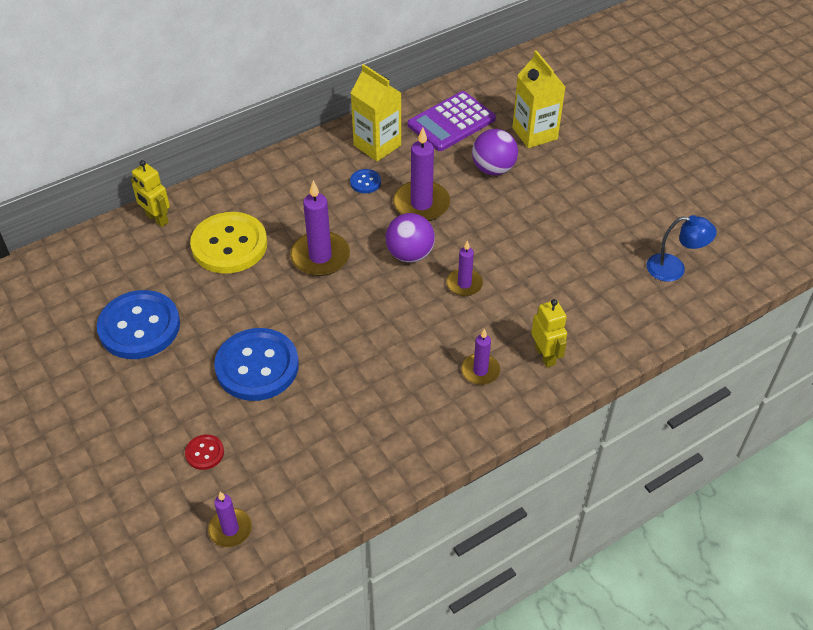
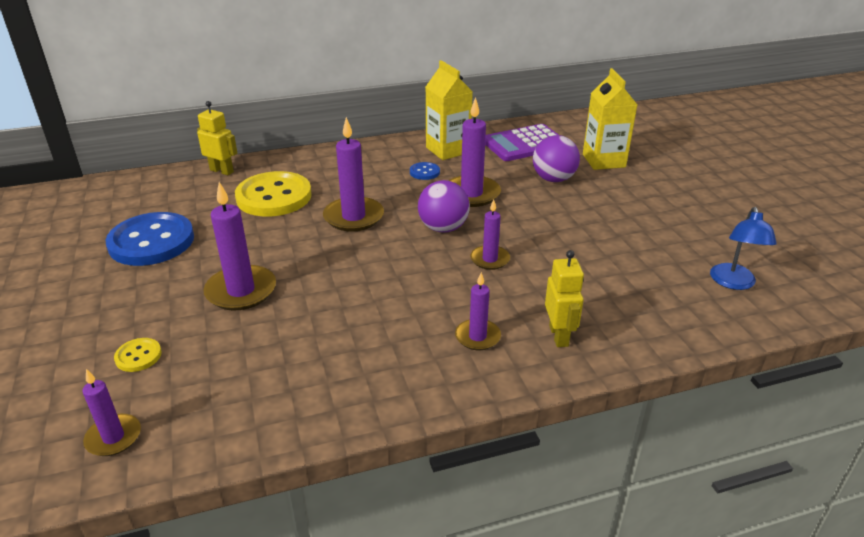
camera: 15 degrees right, 15 degrees down
yellow robot [131,160,170,227] -> yellow robot turned 150 degrees clockwise [197,101,237,175]
red button [185,435,224,470] -> yellow button [114,338,162,372]
blue button [214,328,299,401] -> purple candle [203,182,276,311]
blue lamp [647,215,717,282] -> blue lamp turned 75 degrees clockwise [710,207,777,290]

